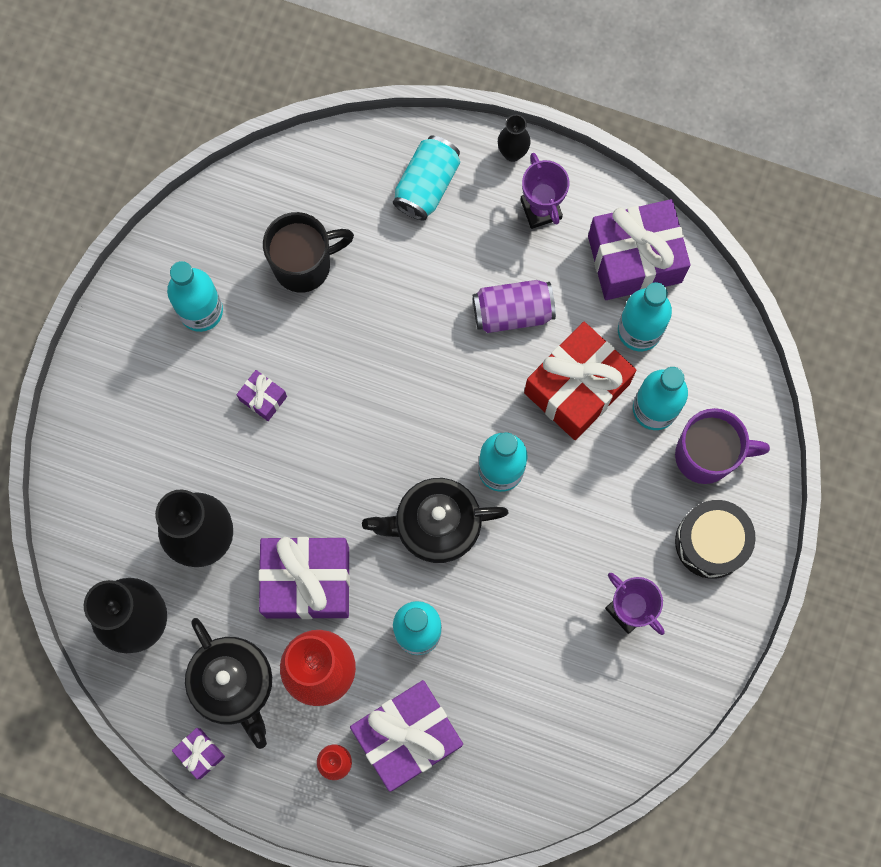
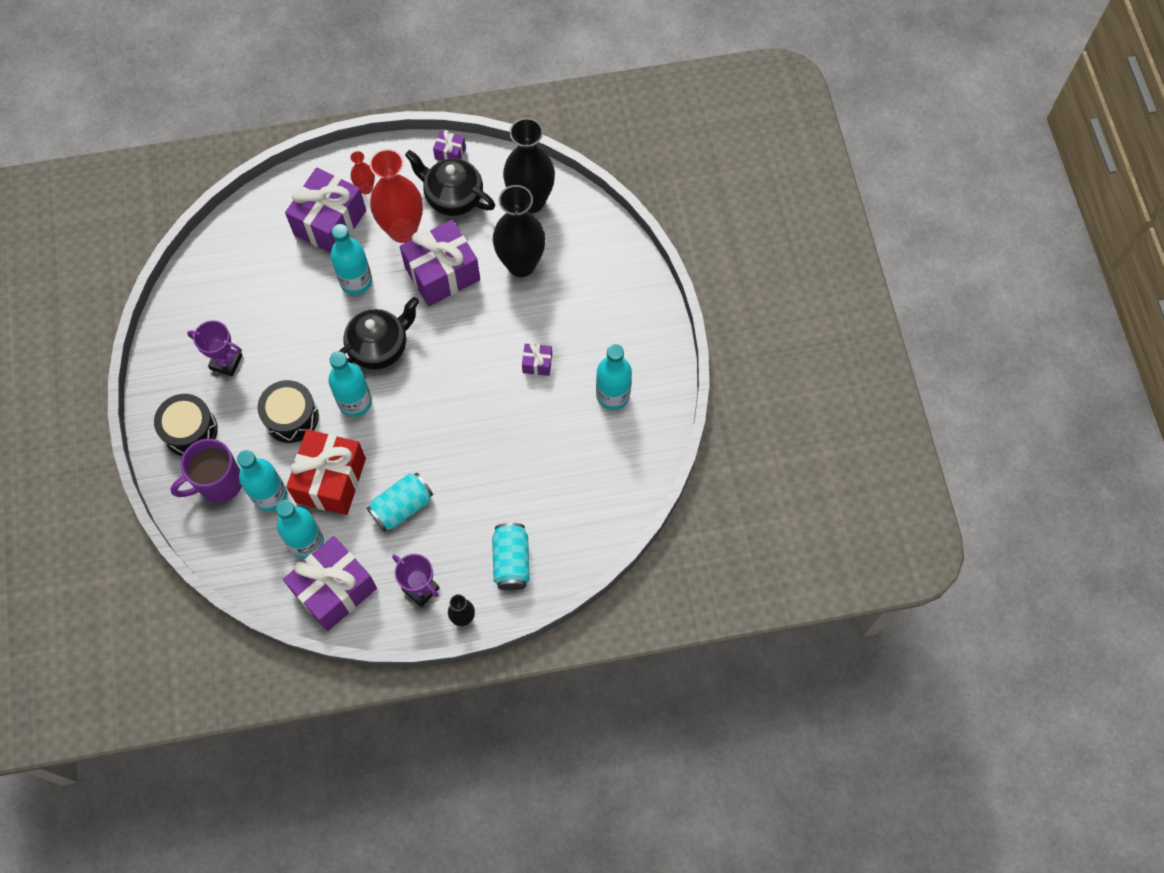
camera: 150 degrees right, 10 degrees down
black mug [263,212,354,293] -> none
purple can [473,280,556,333] -> turquoise can [367,473,433,532]
none -> black drum [257,380,319,443]

